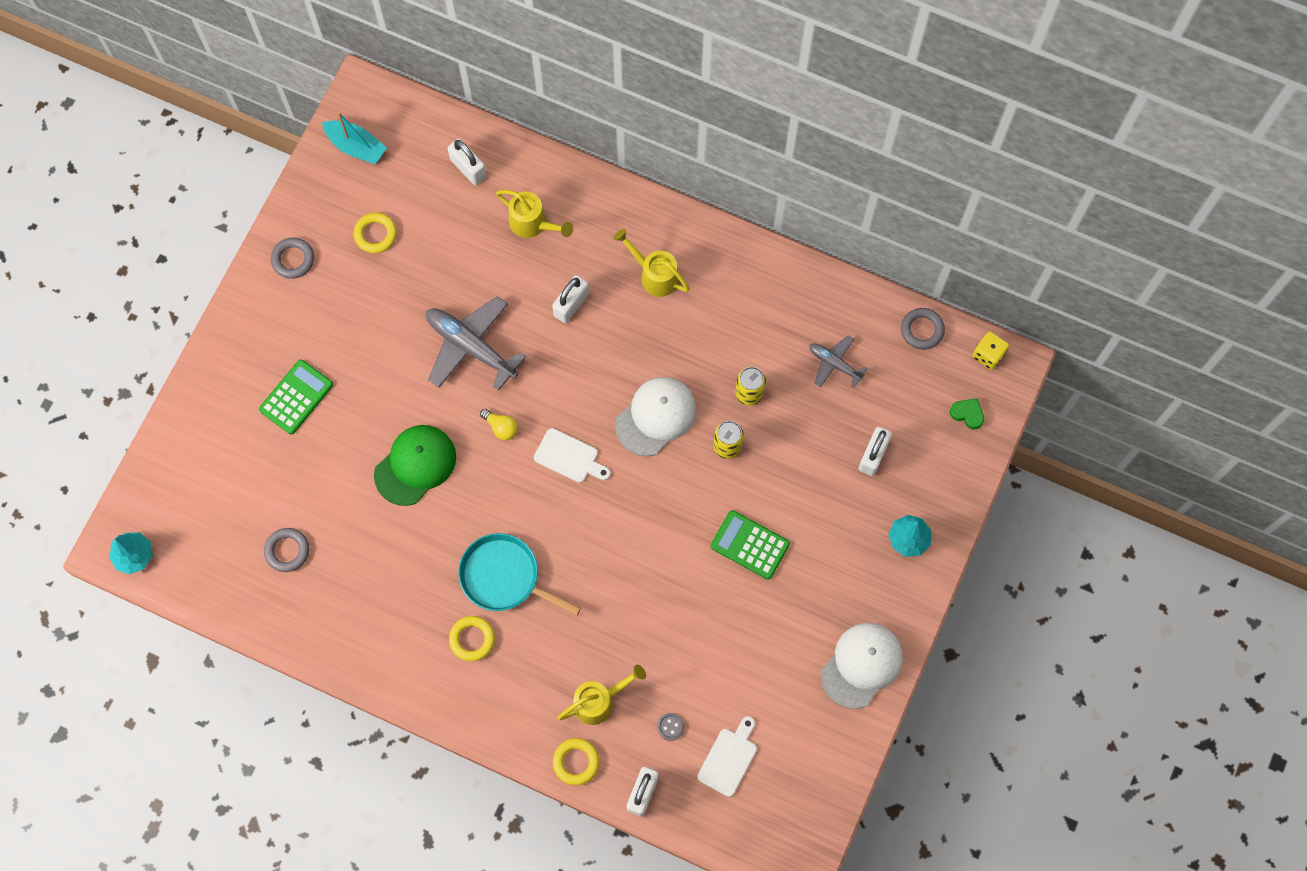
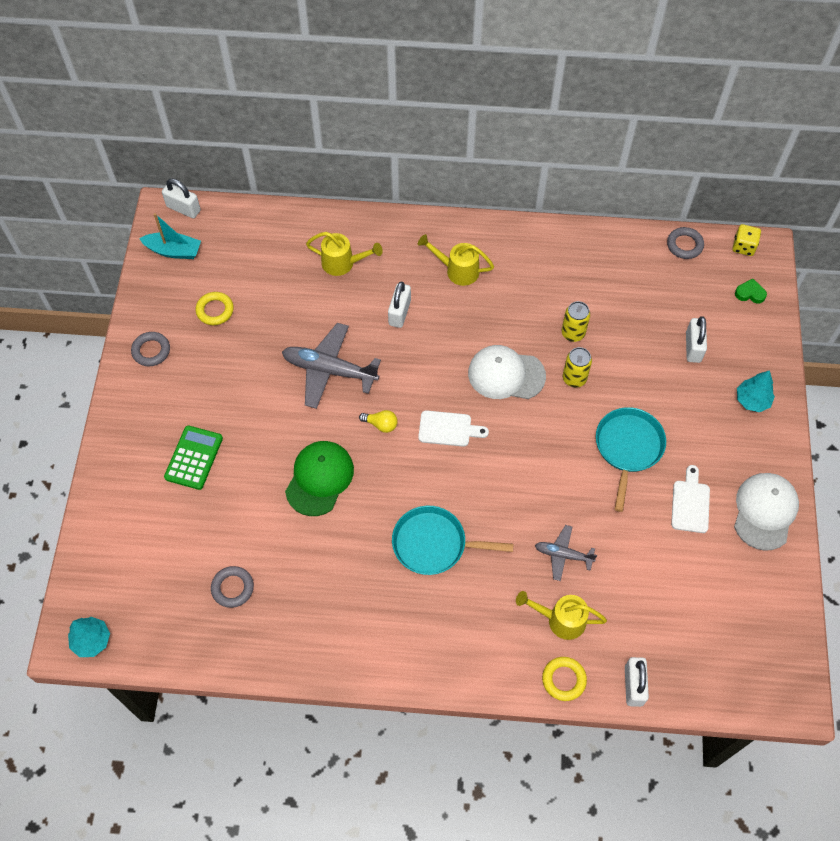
camera: 20 degrees left, 10 degrees down
white padlock [447,139,487,185] -> white padlock moved to [162,179,201,218]
yellow ring [449,616,495,661] -> none
yellow watering can [557,665,646,725] -> yellow watering can turned 120 degrees counterclockwise [516,591,607,640]
white cap [615,377,697,456] -> white cap turned 105 degrees counterclockwise [468,345,546,399]
grey button [657,713,684,741] -> none
white cutting board [697,716,757,797] -> white cutting board moved to [671,465,710,533]
green calculator [711,510,790,580] -> turquoise pan [596,407,666,512]
grey plane [809,336,868,388] -> grey plane moved to [535,525,597,581]

